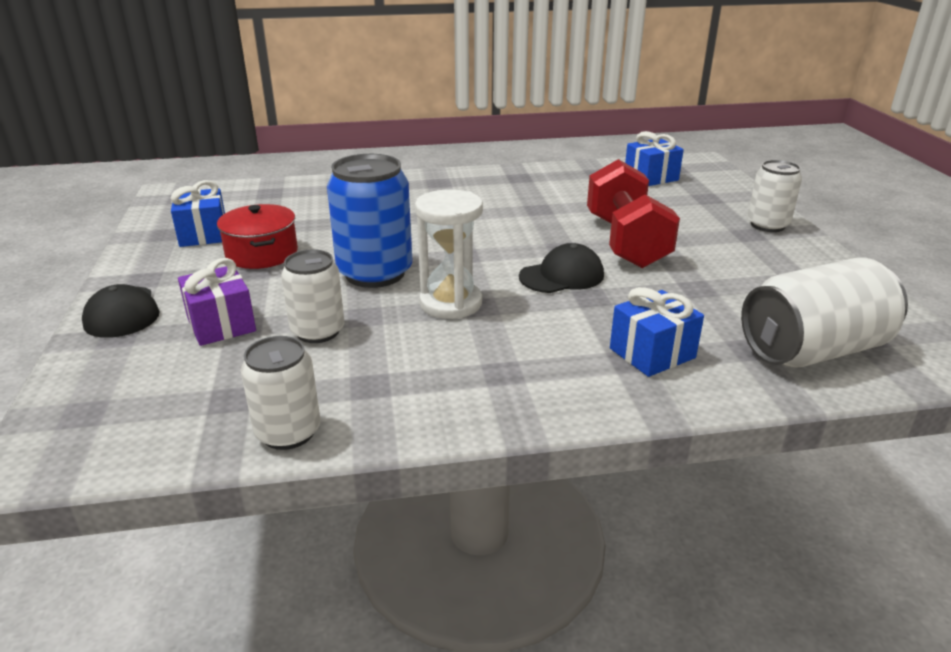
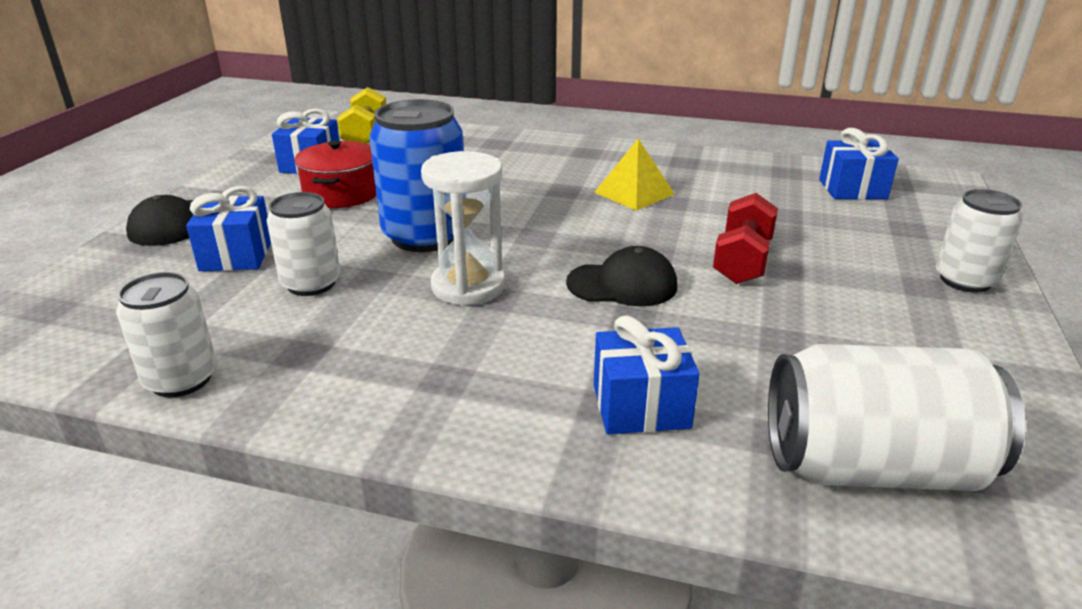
camera: 25 degrees right, 0 degrees up
purple gift [178,258,256,346] -> blue gift [186,186,271,271]
red dumbbell [587,159,680,268] -> red dumbbell [713,193,778,284], size x0.64
none -> yellow dumbbell [337,87,386,144]
none -> yellow pyramid [594,139,675,211]

